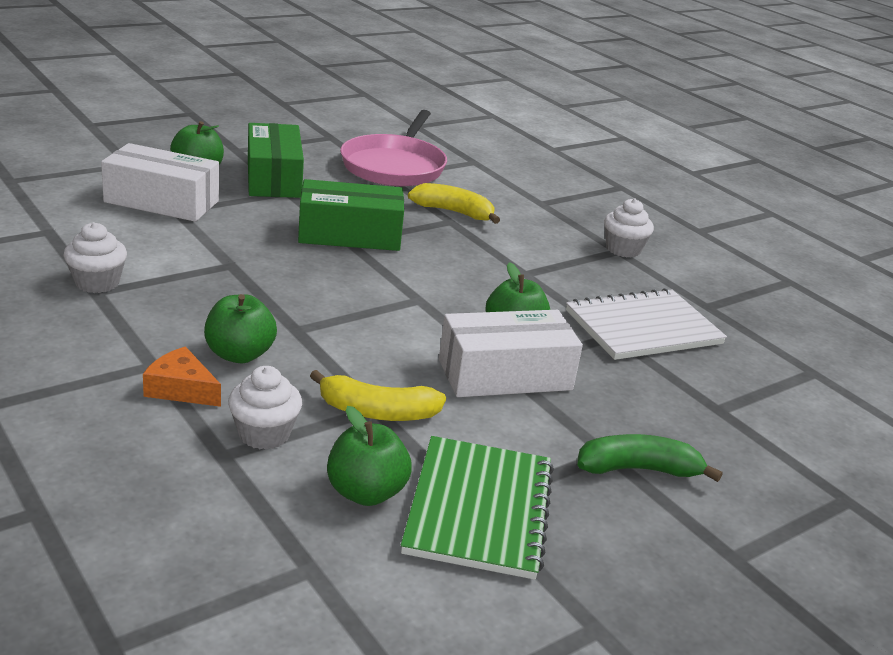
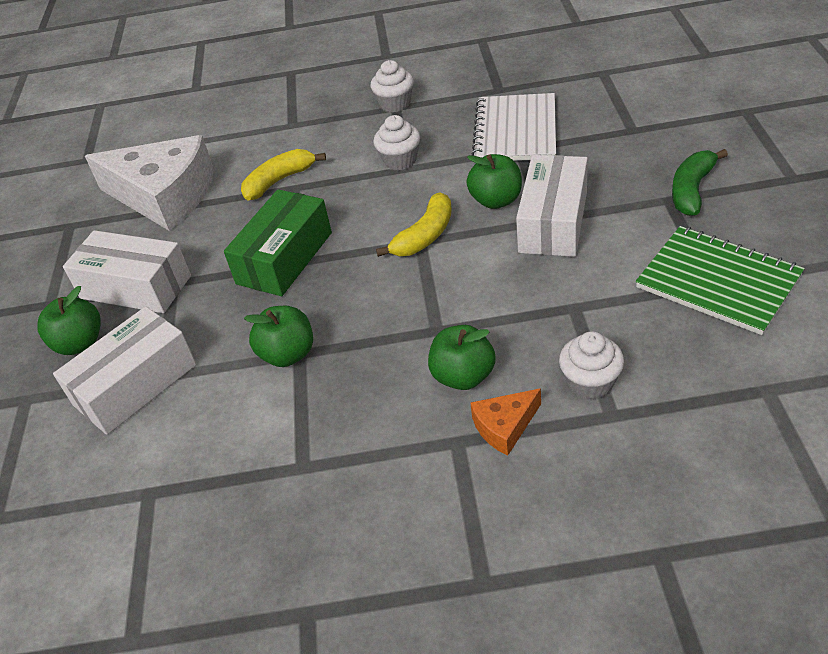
camera: 50 degrees left, 15 degrees up
white cupcake [63,222,127,293] -> white cupcake moved to [373,115,420,170]
green box [248,123,304,198] -> white box [63,230,191,313]
yellow banana [310,370,446,421] -> yellow banana moved to [376,192,452,257]
green apple [327,406,412,506] -> green apple moved to [244,306,313,367]
pink pan [340,110,447,187] -> white cheese [85,135,214,231]

